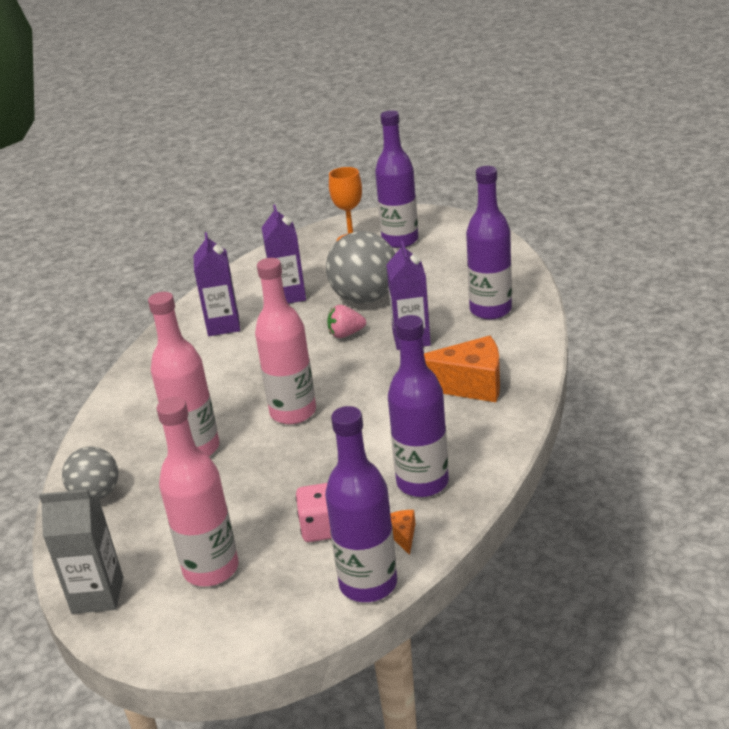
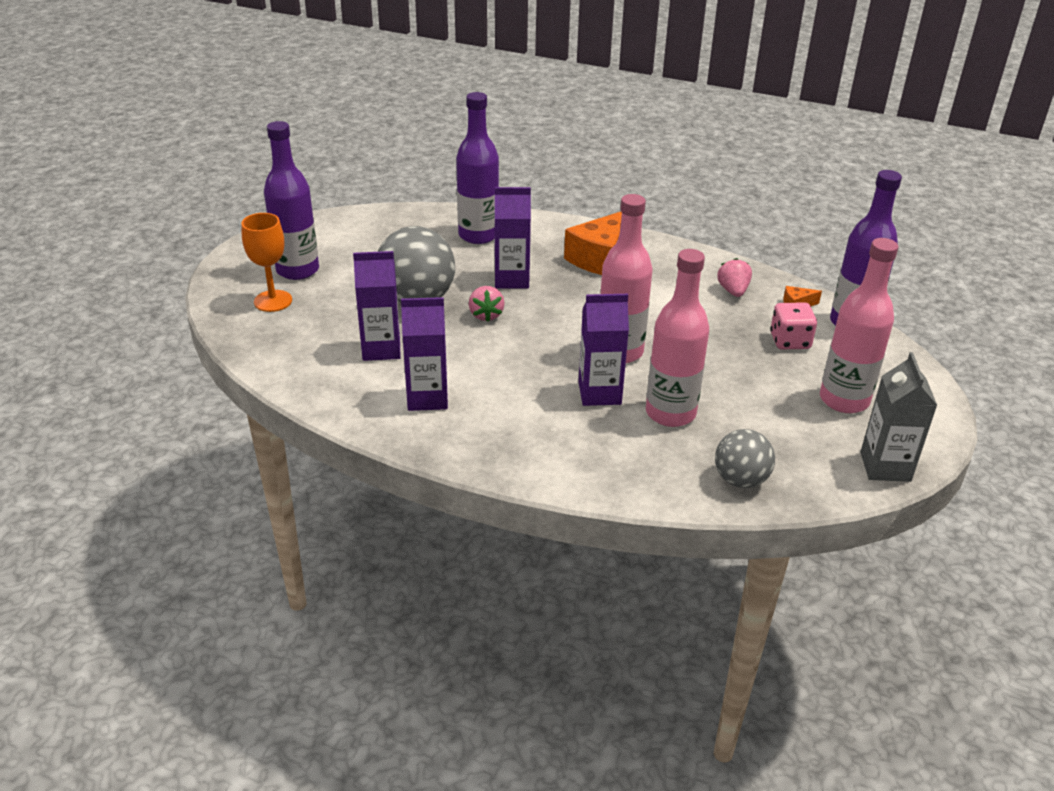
camera: 90 degrees left, 5 degrees up
purple bottle [388,315,449,497] -> pink strawberry [717,258,752,297]
orange cheese [424,336,500,402] -> orange cheese turned 150 degrees counterclockwise [564,212,622,275]
none -> purple carton [578,294,629,406]

